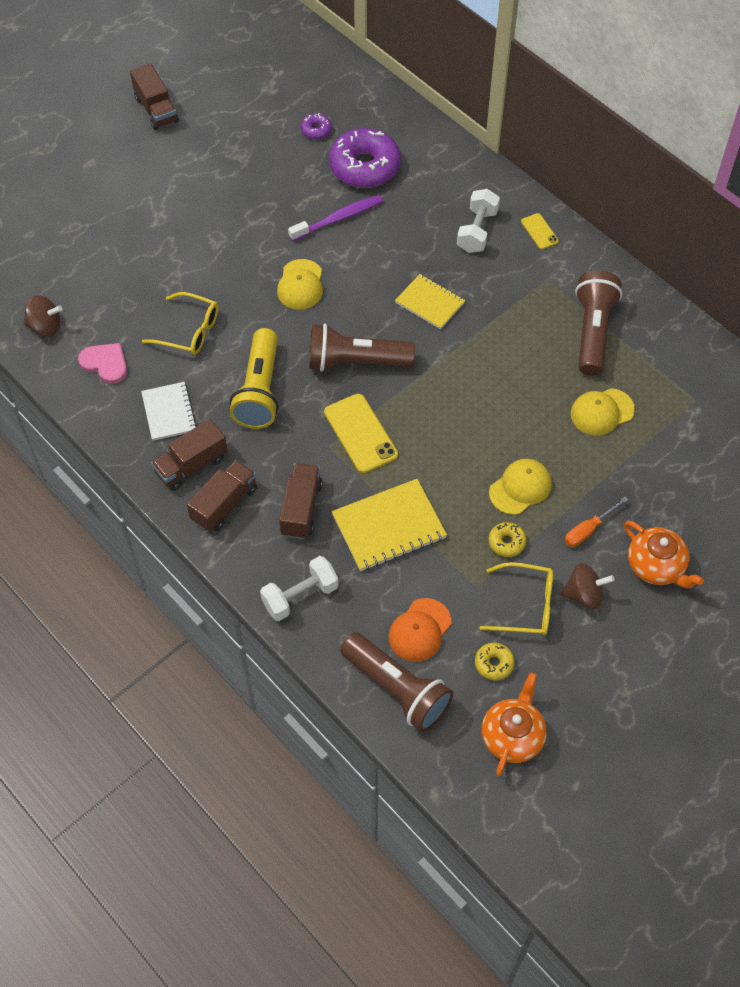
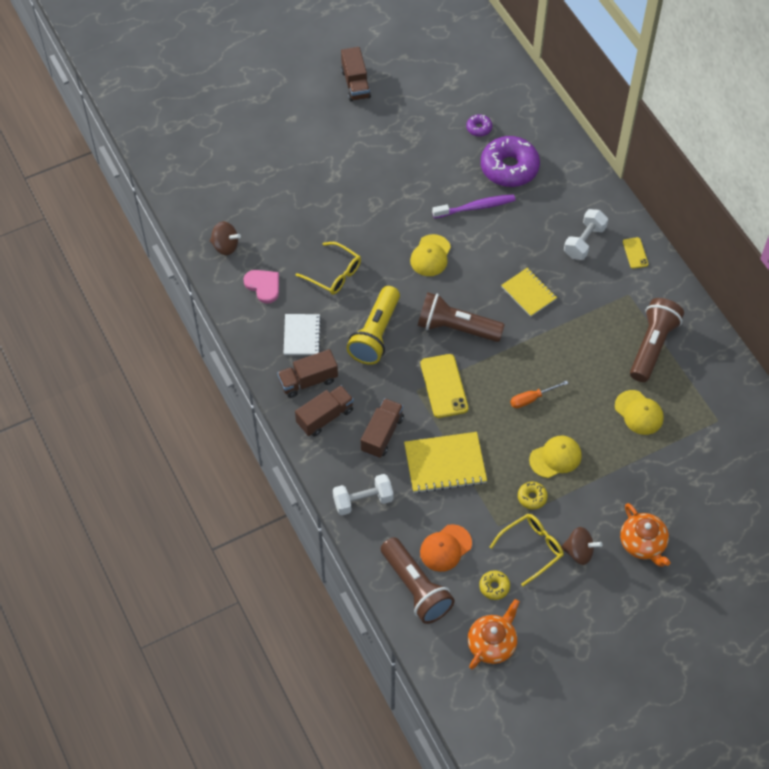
camera: 15 degrees right, 0 degrees up
yellow glasses [480,562,553,635] -> yellow glasses turned 60 degrees counterclockwise [490,514,564,586]
orange screwdriver [564,497,628,547] -> orange screwdriver moved to [510,381,569,408]
yellow cap [571,388,635,436] -> yellow cap turned 120 degrees counterclockwise [615,390,664,435]

